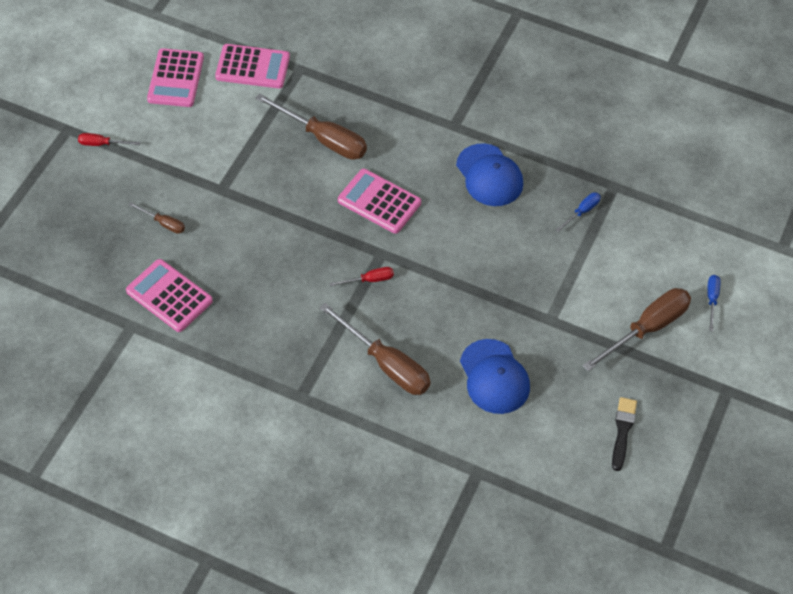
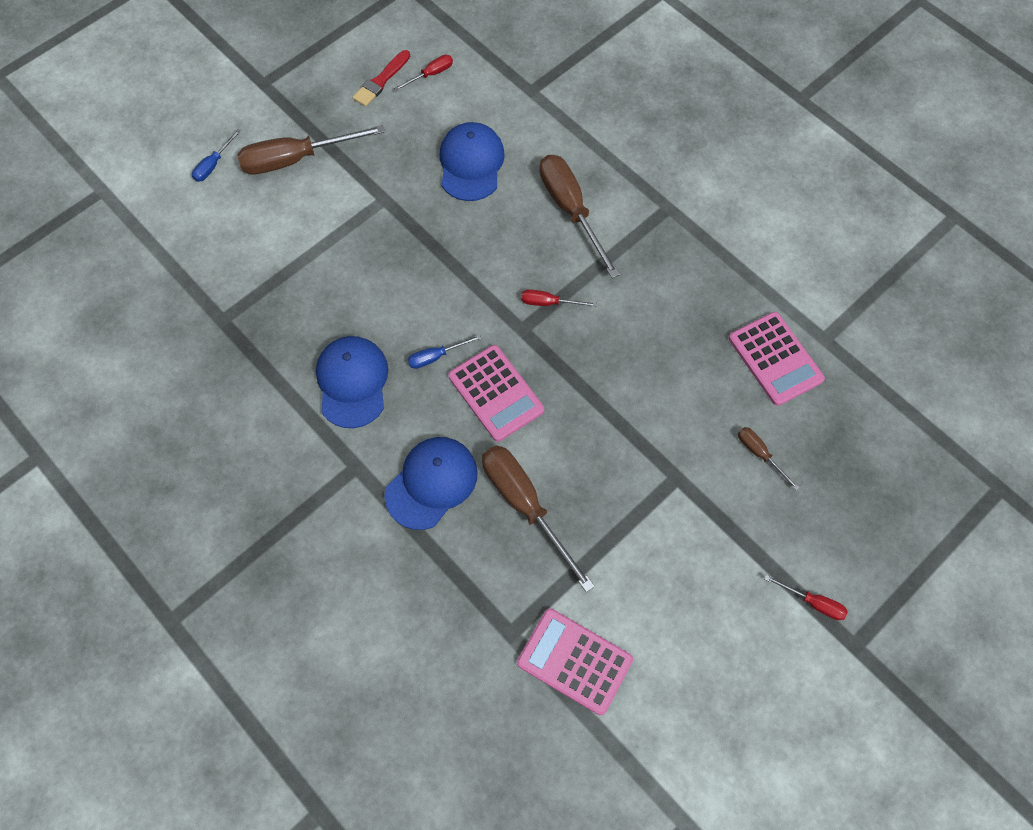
camera: 155 degrees left, 10 degrees up
pink calculator [147,48,204,107] -> none
blue screwdriver [556,192,601,232] -> blue screwdriver moved to [408,335,481,369]
black brush [612,397,637,471] -> red brush [353,50,410,107]
none -> blue cap [384,437,478,530]
none -> red screwdriver [394,55,453,91]

